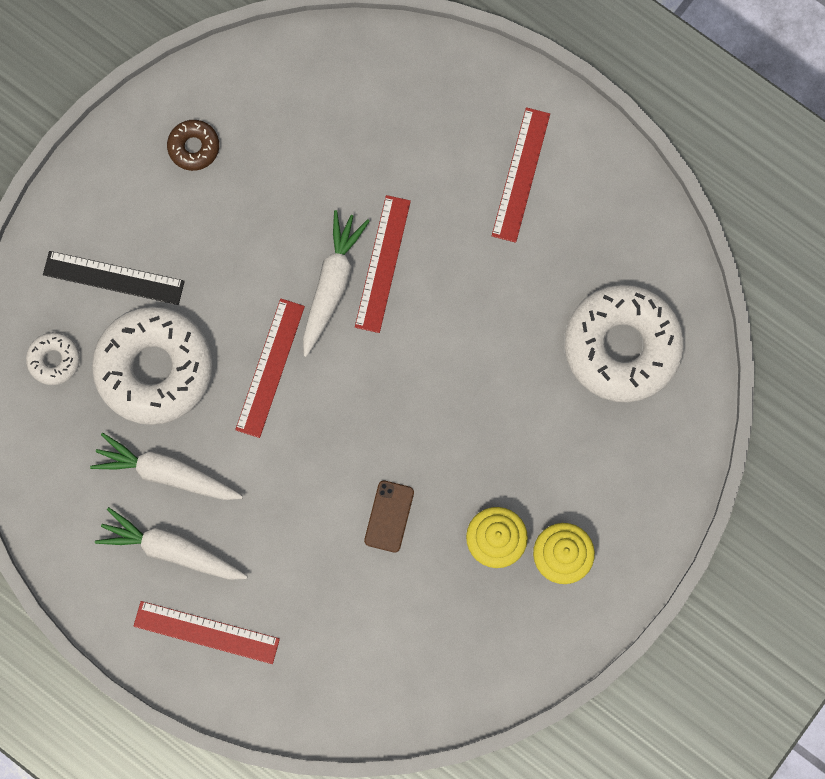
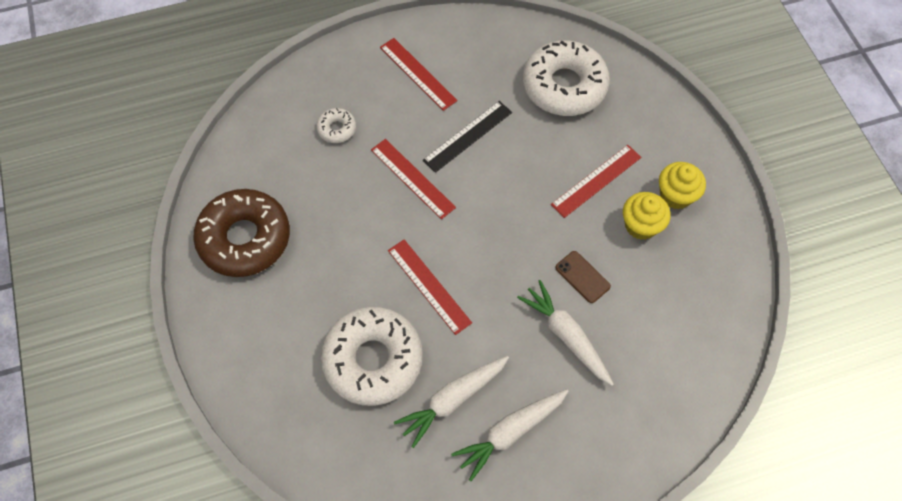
camera: 55 degrees left, 15 degrees down
white donut [26,332,80,385] -> white donut moved to [316,108,356,143]
black ruler [43,251,185,305] -> black ruler moved to [423,101,512,173]
red ruler [134,601,280,664] -> red ruler moved to [551,145,641,218]
brown donut [167,120,219,171] -> brown donut [193,189,290,277], size x2.23
white carrot [303,210,370,357] -> white carrot moved to [517,280,614,386]

